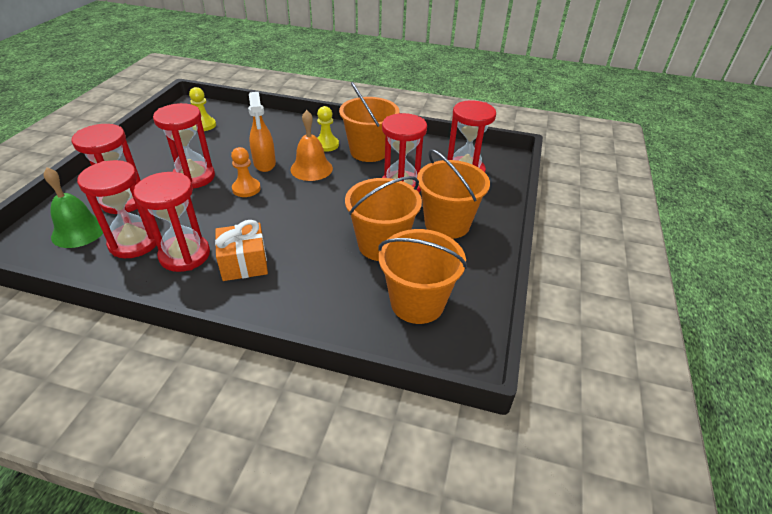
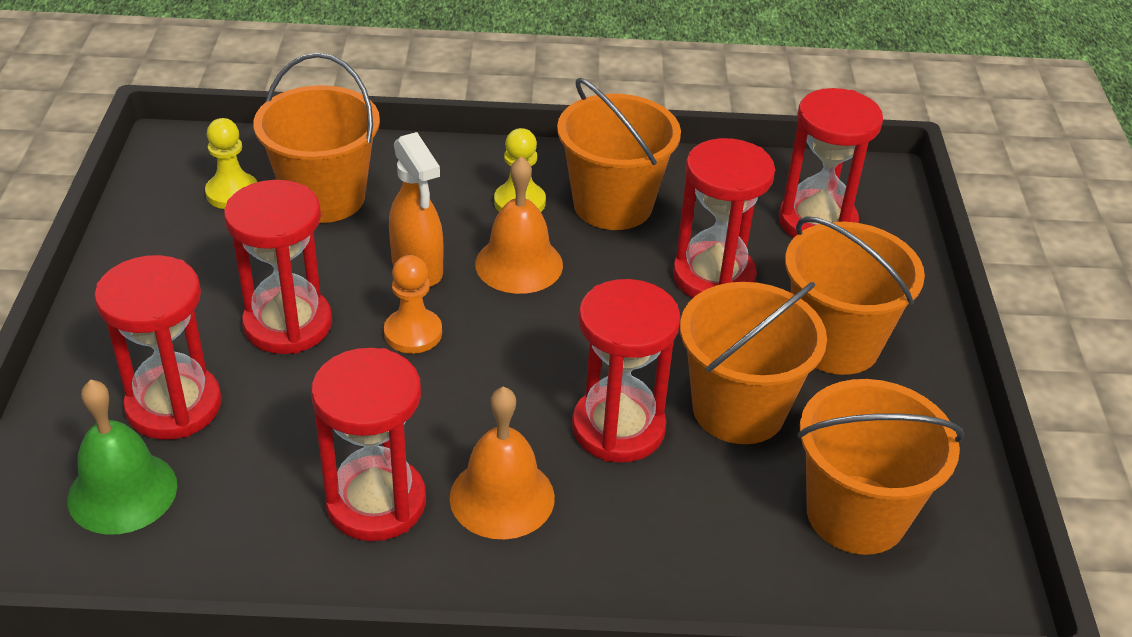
camera: 15 degrees left, 0 degrees up
red hourglass [77,160,156,258] -> red hourglass moved to [572,279,680,463]
orange gift [215,220,268,281] -> orange bell [449,386,555,540]
none -> orange bucket [253,53,380,223]

